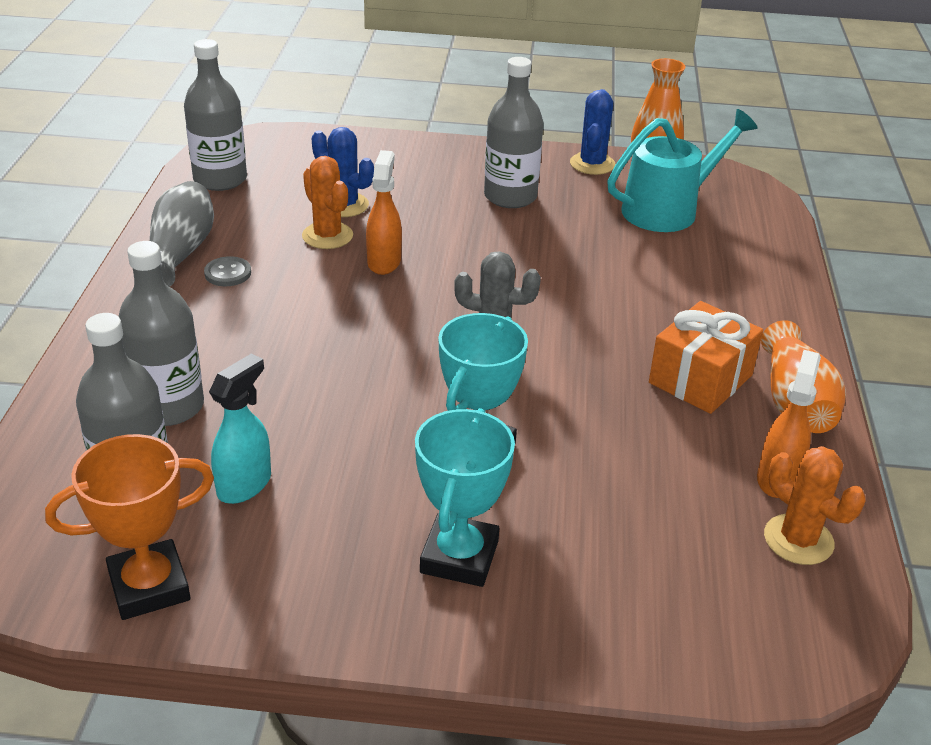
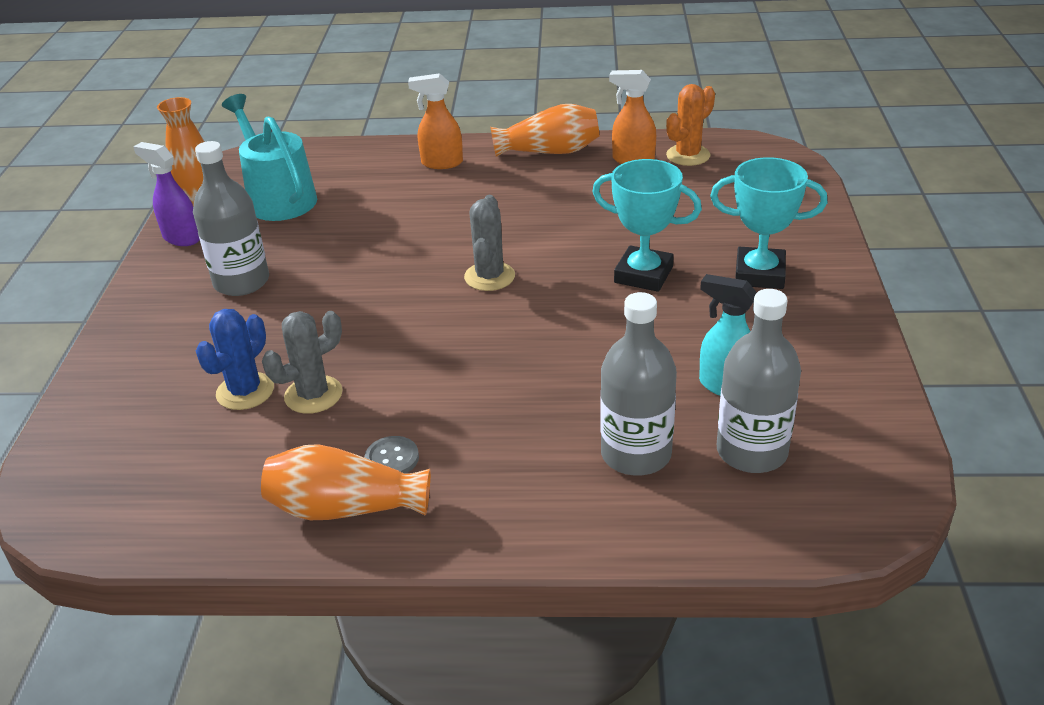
camera: 90 degrees left, 0 degrees up
orange trophy [45,434,214,620] -> none
grey vase [150,181,214,287] -> orange vase [261,444,431,520]
grey bottle [184,39,247,191] -> none
orange cactus [302,156,353,249] -> grey cactus [262,311,342,414]
orange spray bottle [366,150,402,275] -> orange spray bottle moved to [408,73,463,169]
blue cactus [570,89,615,175] -> purple spray bottle [133,142,200,246]
orange gift [649,301,763,414] -> none

